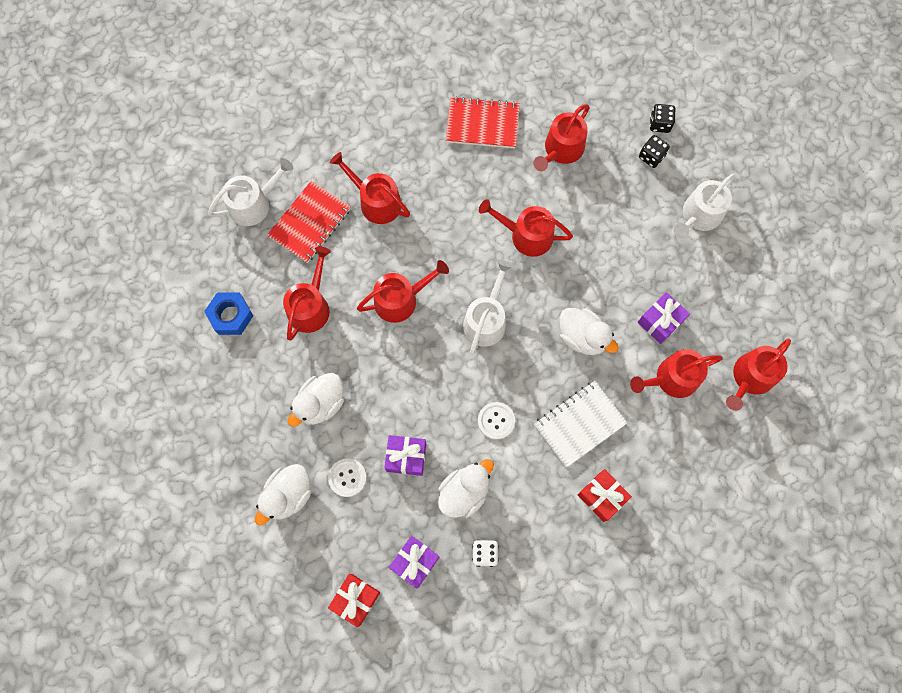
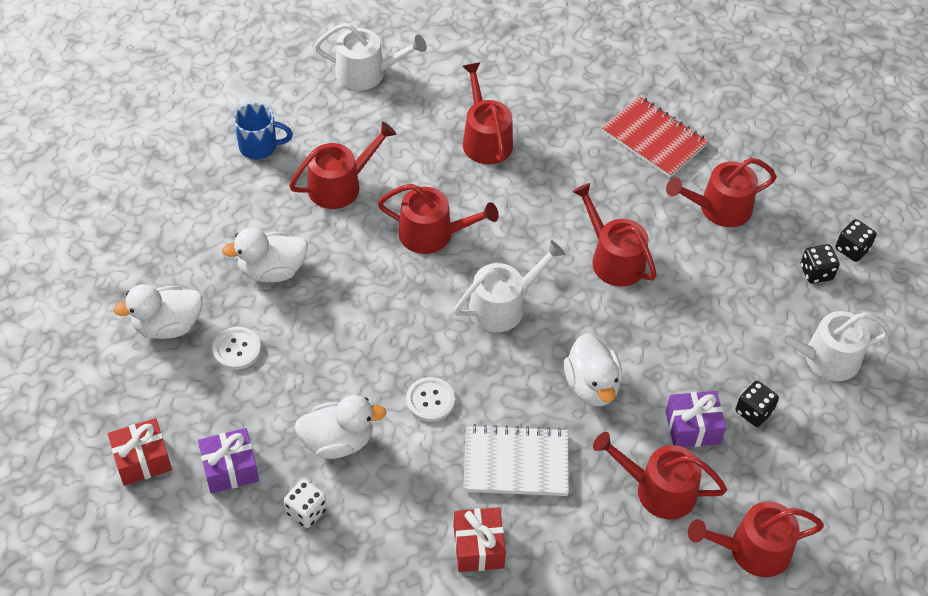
camera: 35 degrees right, 20 degrees down
blue nut [204,292,253,335] -> blue mug [234,103,293,159]
red notebook [267,181,351,263] -> none
purple gift [384,435,426,476] -> none
none -> black dice [735,381,779,427]

